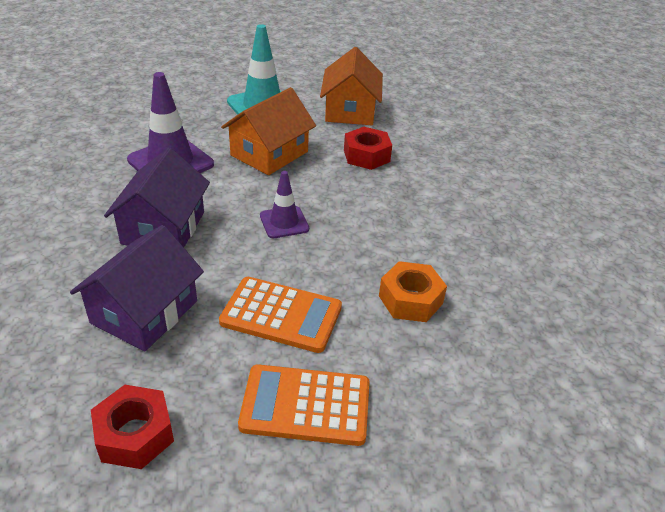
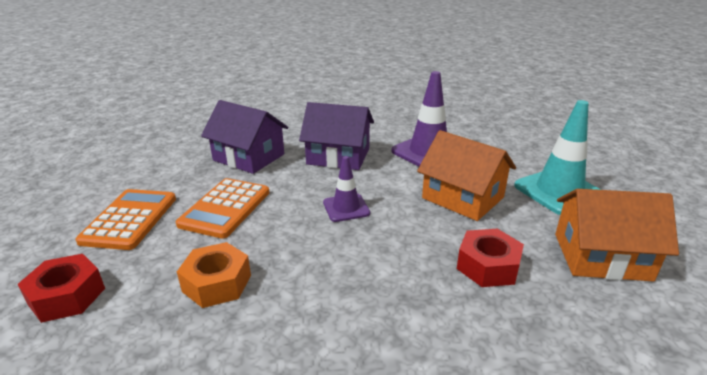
camera: 95 degrees right, 10 degrees down
red nut [91,385,174,469] -> red nut moved to [17,254,105,323]

